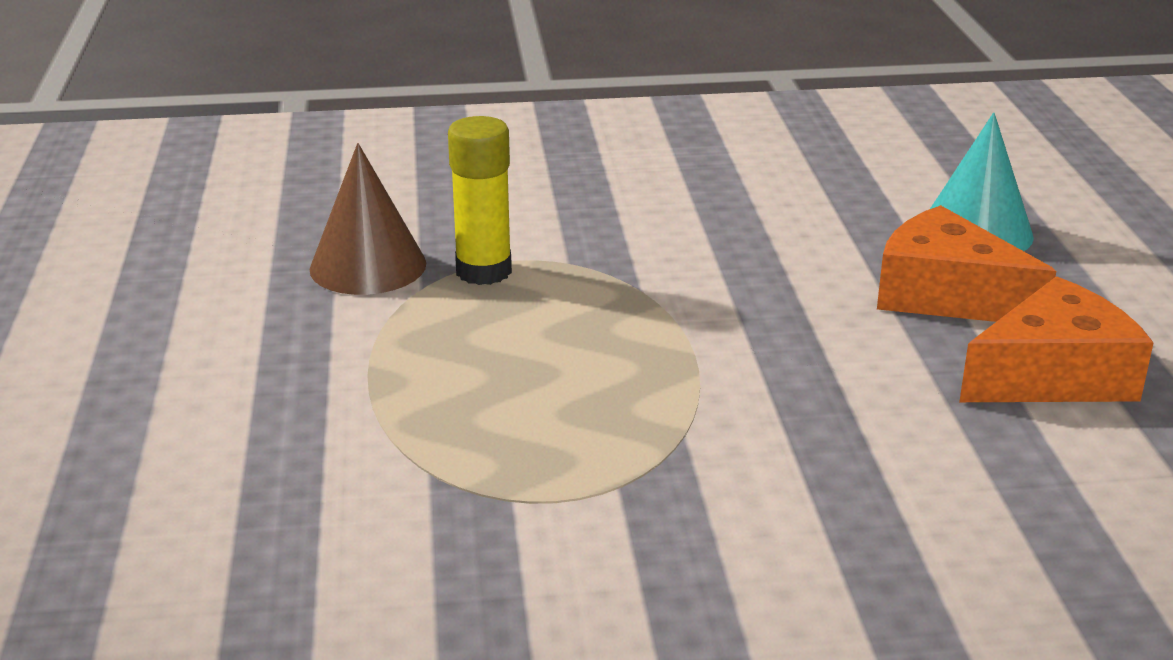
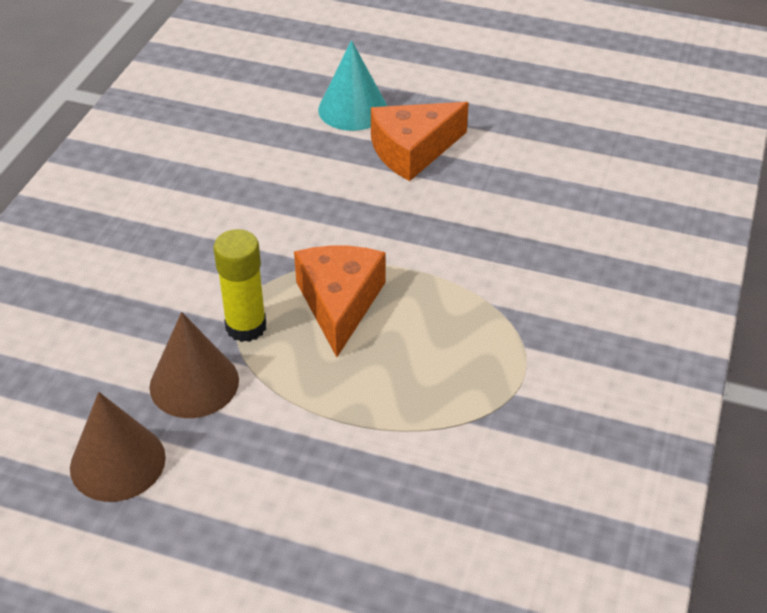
camera: 65 degrees left, 15 degrees up
orange cheese [959,277,1154,402] -> orange cheese moved to [294,245,385,357]
none -> brown cone [70,392,166,502]

